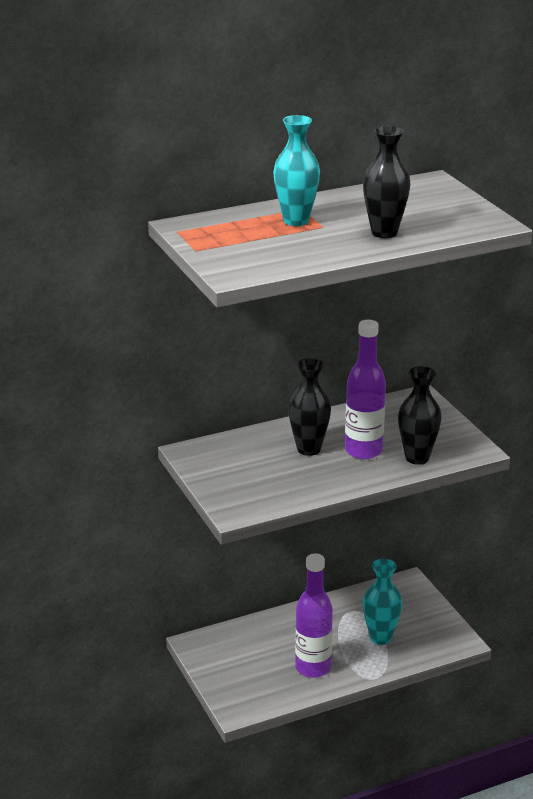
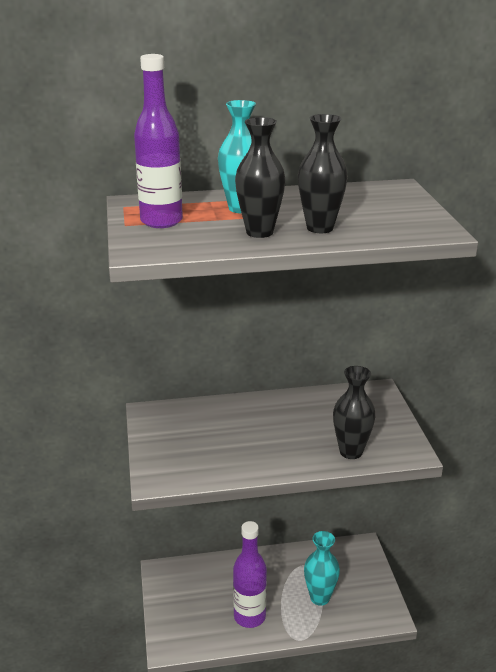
camera: 15 degrees right, 0 degrees up
black vase [288,358,331,456] -> black vase moved to [235,117,285,238]
purple bottle [345,320,386,459] -> purple bottle moved to [134,54,183,228]

